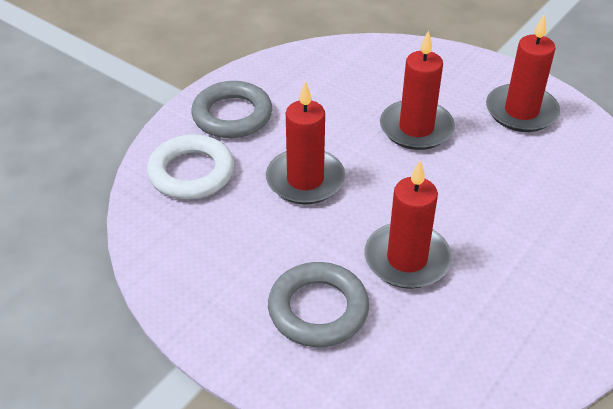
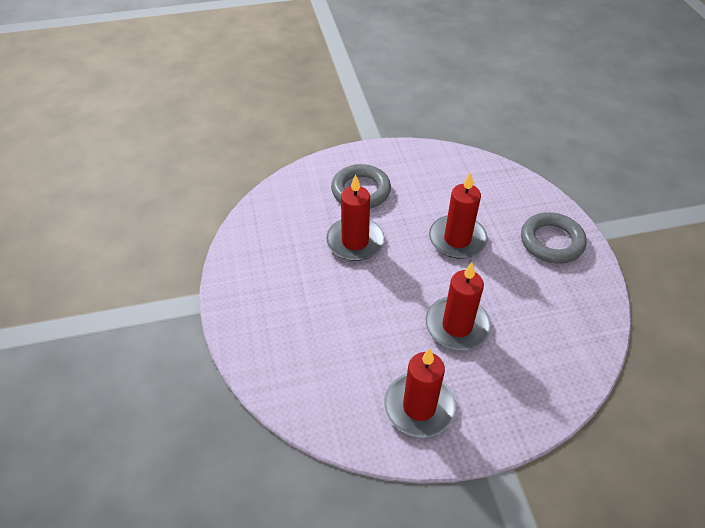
camera: 130 degrees right, 5 degrees up
white ring [147,134,234,199] -> none

